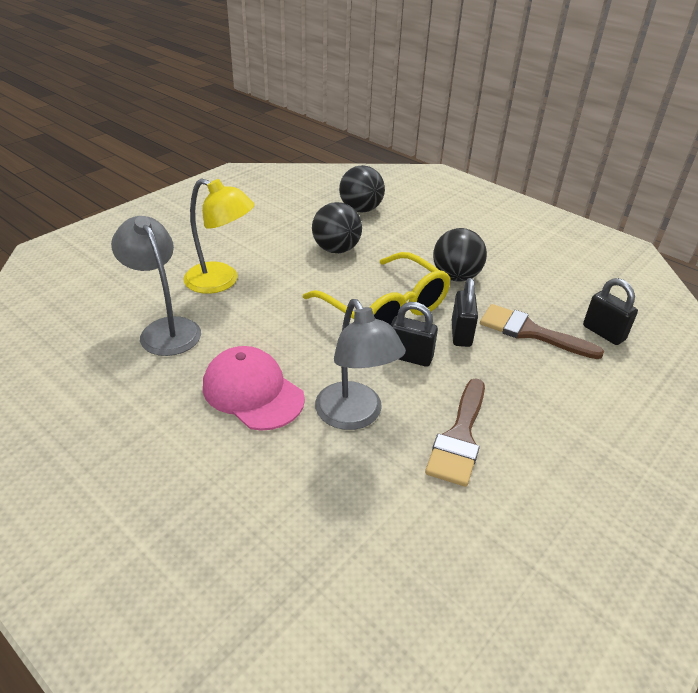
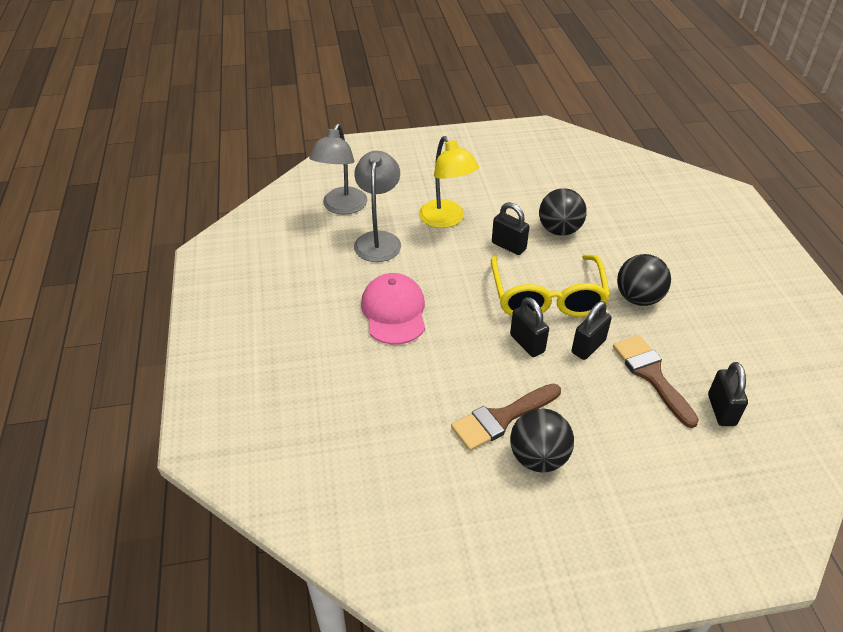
camera: 40 degrees right, 5 degrees up
grey lamp [315,299,406,430] -> grey lamp moved to [309,123,367,215]
black ball [339,165,385,212] -> black ball moved to [510,409,574,472]
none -> black padlock [492,202,530,255]

